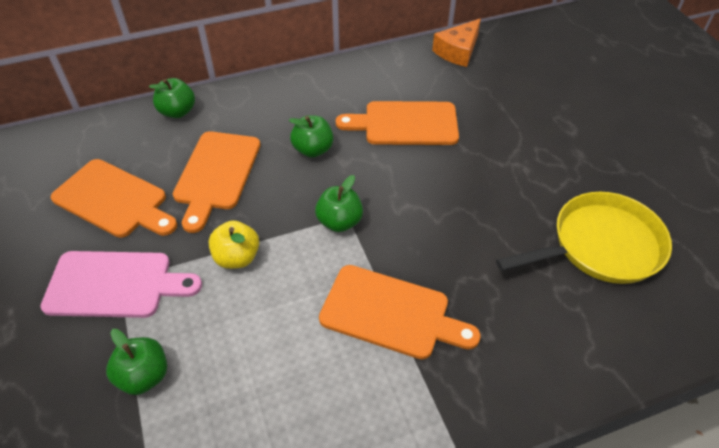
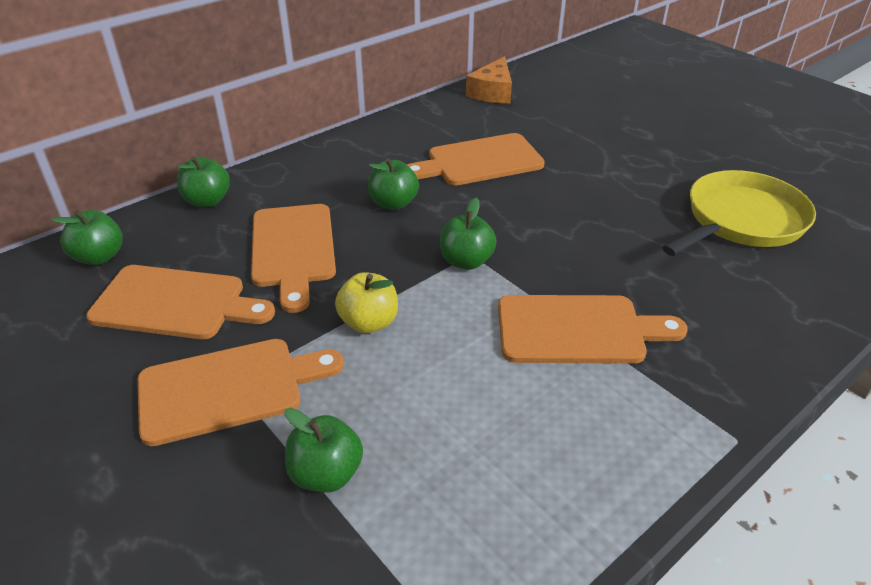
camera: 20 degrees left, 10 degrees down
pink cutting board [40,251,202,318] -> orange cutting board [137,339,344,446]
none -> green apple [51,210,123,265]

